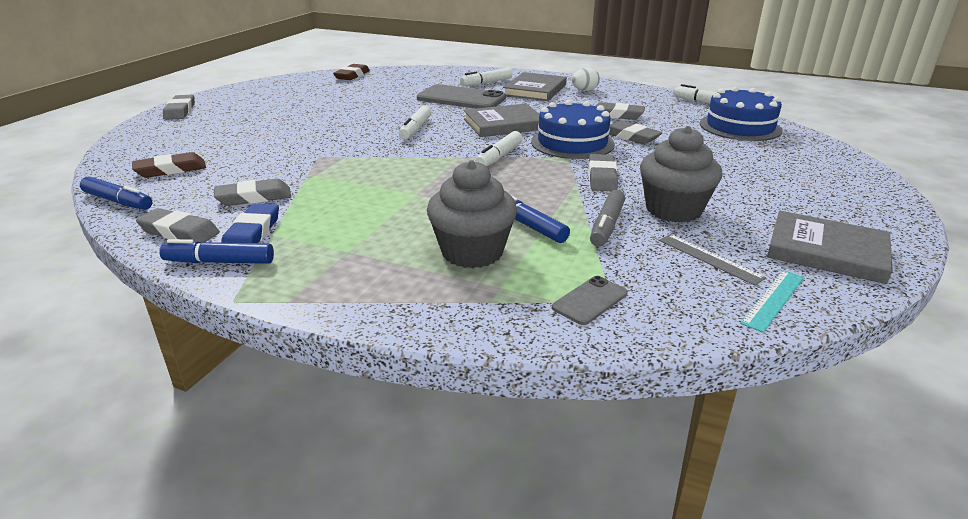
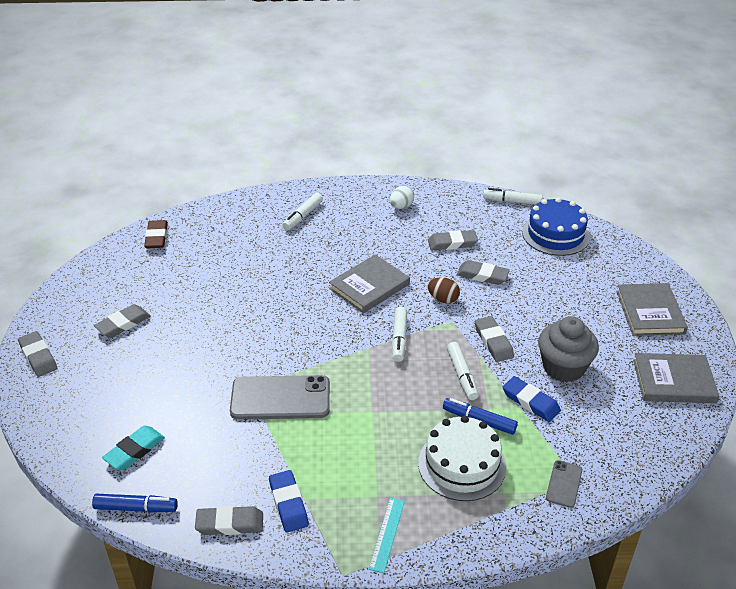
camera: 25 degrees left, 10 degrees up
brown eraser [132,152,206,178] -> turquoise eraser [102,426,165,470]
blue marker [159,239,274,264] -> none
grey eraser [214,179,291,206] -> grey eraser moved to [94,304,150,338]
white marker [399,106,432,140] -> white marker moved to [447,342,479,400]
grey phone [417,84,506,109] -> grey phone moved to [230,375,330,420]
grey cupcake [427,160,517,268] -> white cake [418,415,506,501]
grey book [503,72,567,101] -> grey book moved to [616,283,688,336]
blue cake [531,100,615,159] -> brown egg [428,277,460,303]
grey marker [590,190,625,246] -> blue eraser [503,376,561,422]
grey ruler [659,234,766,286] -> none
turquoise ruler [740,270,804,333] -> turquoise ruler moved to [369,498,405,573]

